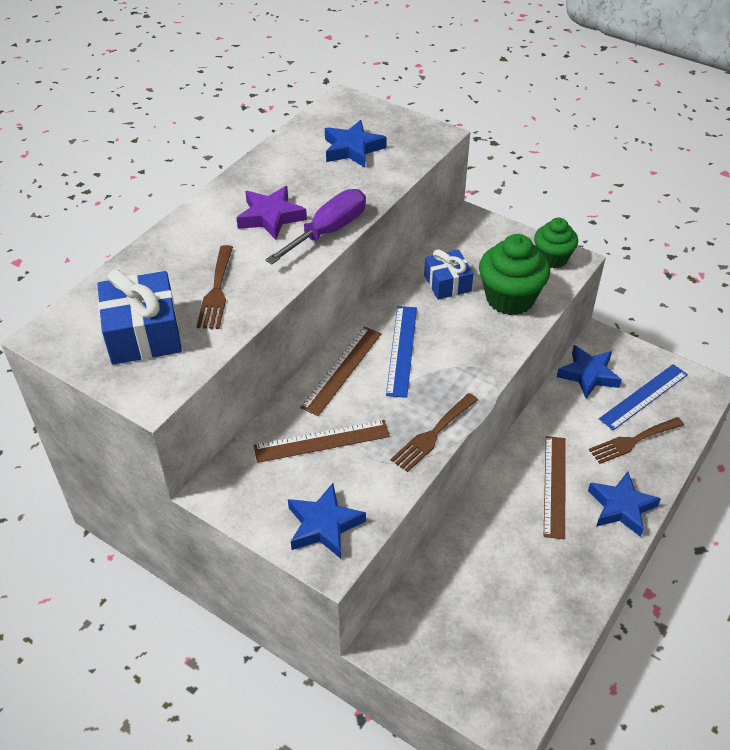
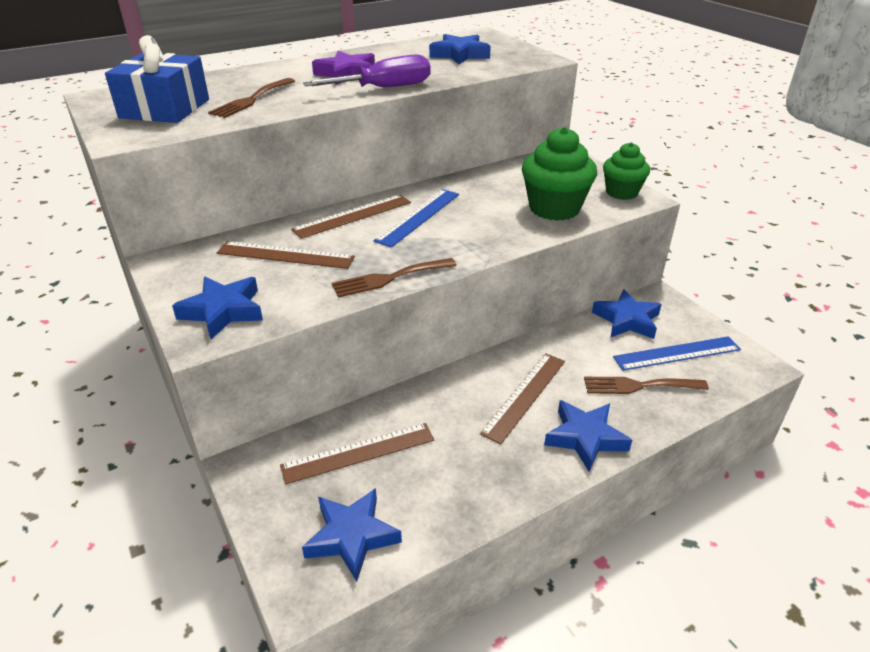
camera: 25 degrees right, 10 degrees down
blue gift [424,249,473,300] -> none
none -> brown ruler [280,423,434,485]
none -> blue star [302,488,402,582]

